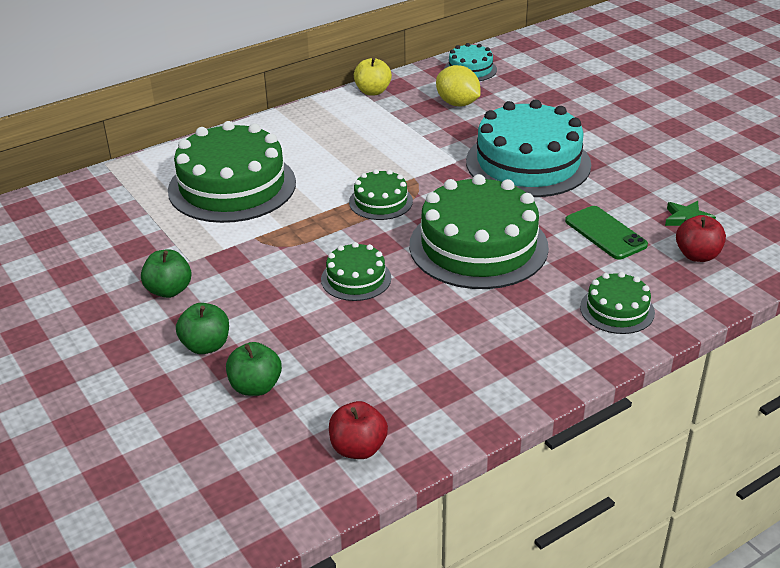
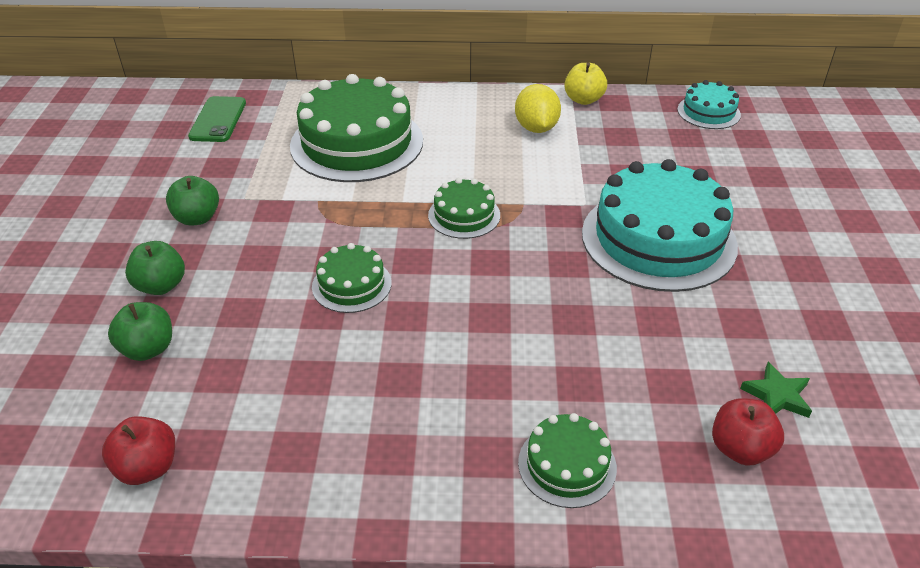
camera: 35 degrees right, 5 degrees up
green cake [409,174,549,289] -> none
yellow lemon [436,65,480,106] -> yellow lemon moved to [515,84,561,133]
green phone [565,206,648,259] -> green phone moved to [188,96,246,142]

